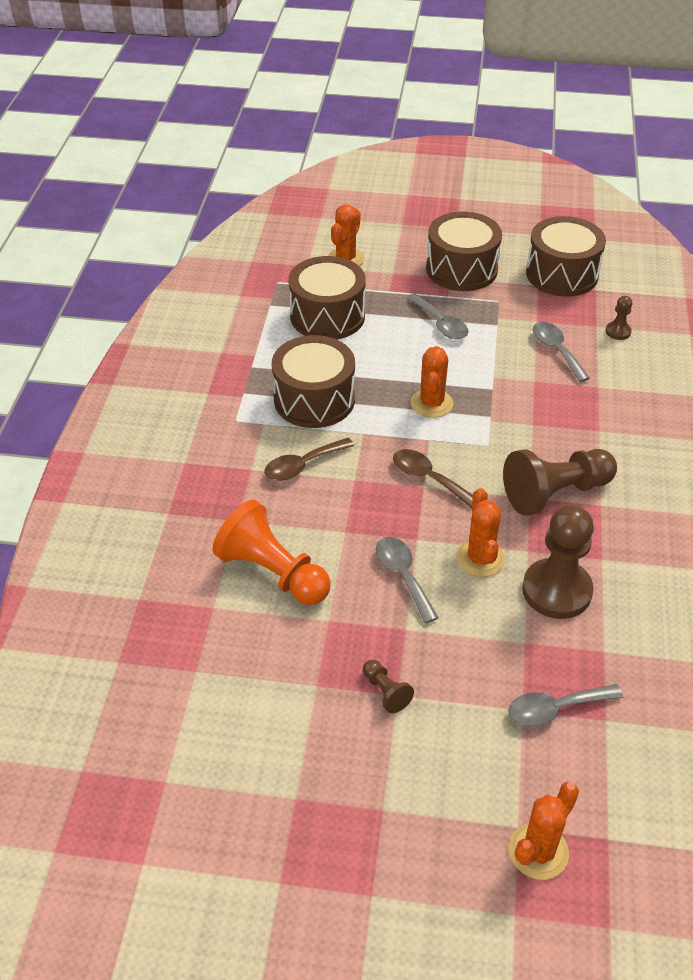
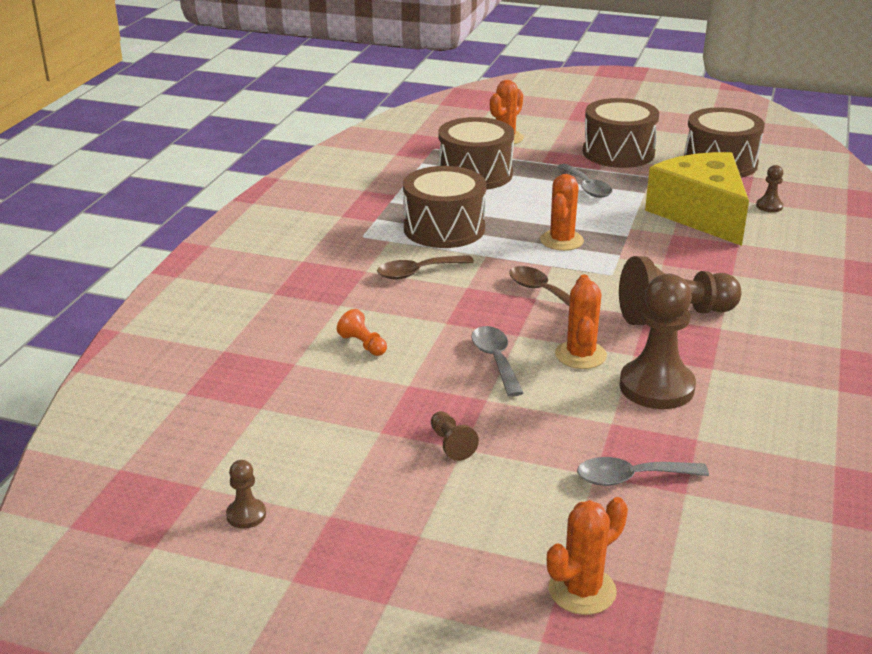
camera: 10 degrees right, 15 degrees down
orange pawn [213,499,331,605] -> orange pawn [337,309,387,356], size x0.45
grey spoon [533,322,590,382] -> yellow cheese [645,152,749,246]
none -> brown pawn [226,460,266,529]

